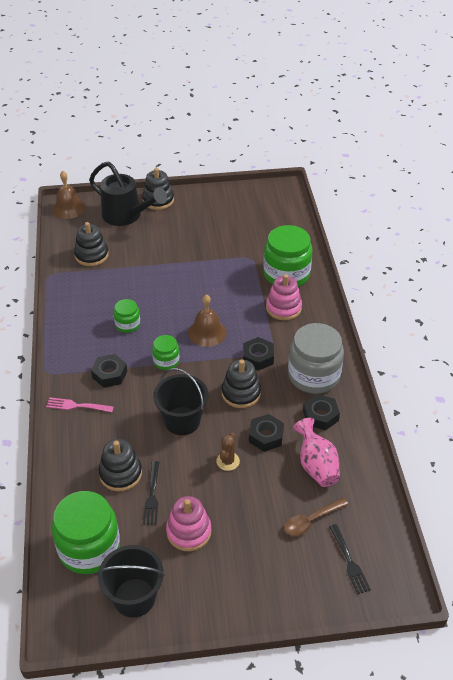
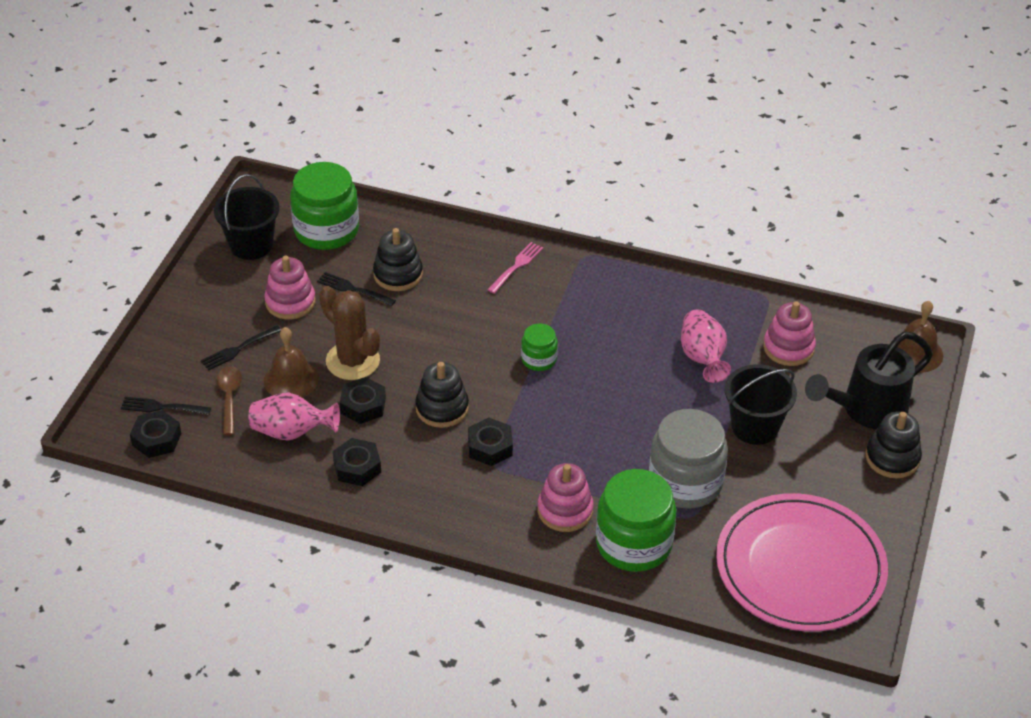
camera: 115 degrees right, 0 degrees up
black stacking toy [74,222,109,266] -> pink stacking toy [763,301,816,366]
black nut [91,354,127,388] -> black nut moved to [130,410,181,458]
green jar [114,299,140,333] -> none
black bucket [153,368,208,435] -> black bucket moved to [725,364,797,445]
brown bell [188,294,227,347] -> brown bell moved to [264,327,319,398]
brown cactus [216,433,240,471] -> brown cactus [319,286,380,380], size x1.89
grey jar [288,323,344,394] -> grey jar moved to [649,409,728,509]
none -> black fork [201,325,281,371]
none -> pink vase [681,309,731,383]
none -> pink plate [716,493,888,632]

